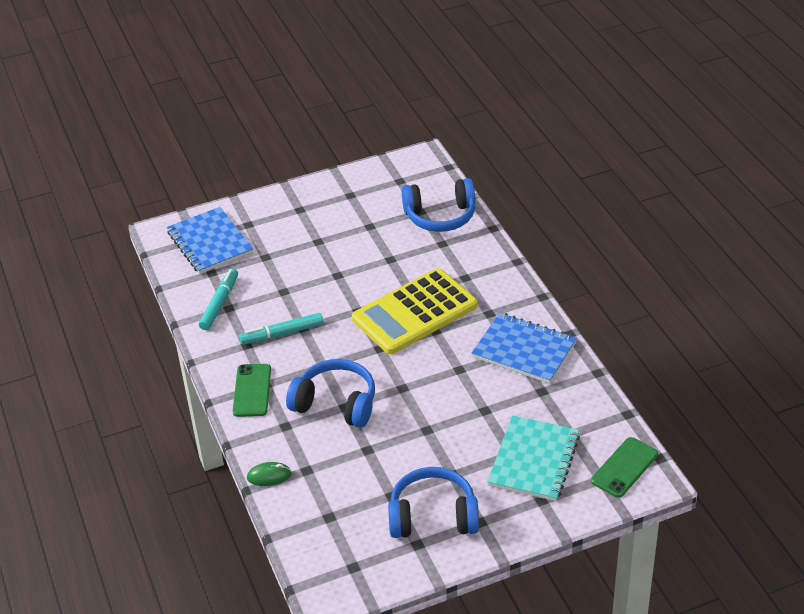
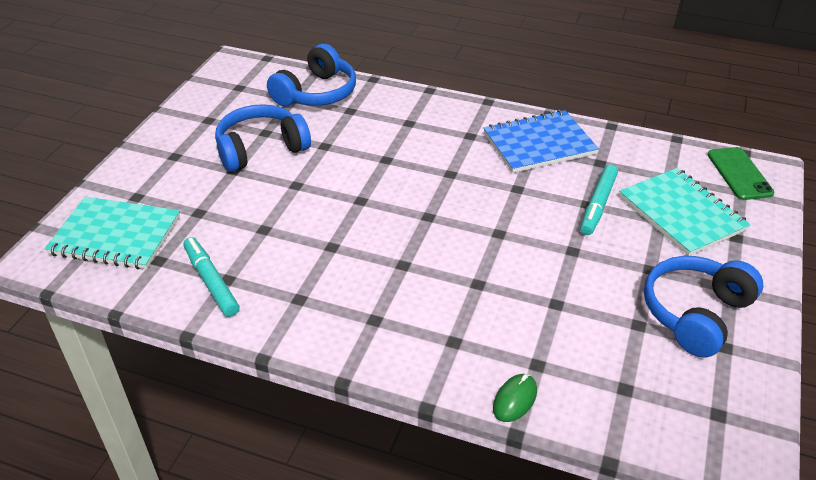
camera: 50 degrees left, 0 degrees up
blue notebook [167,207,253,274] -> turquoise notebook [45,197,180,269]
green phone [233,364,271,417] -> none
turquoise marker [239,313,323,345] -> turquoise marker moved to [580,164,618,235]
blue headphones [286,359,375,428] -> blue headphones moved to [215,104,311,172]
yellow calculator [352,268,477,354] -> none

